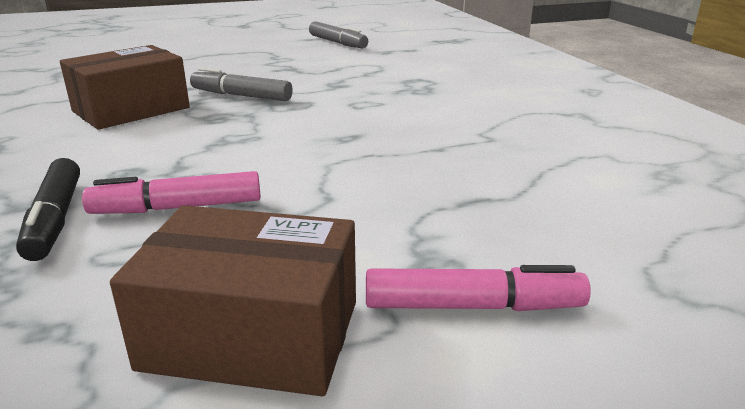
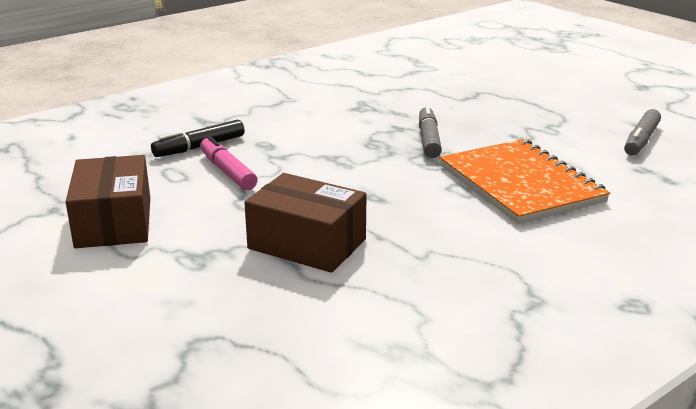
camera: 70 degrees right, 0 degrees up
brown box [60,45,190,130] -> brown box moved to [244,173,366,273]
pink marker [366,265,591,311] -> none
none -> orange notebook [439,139,610,224]

